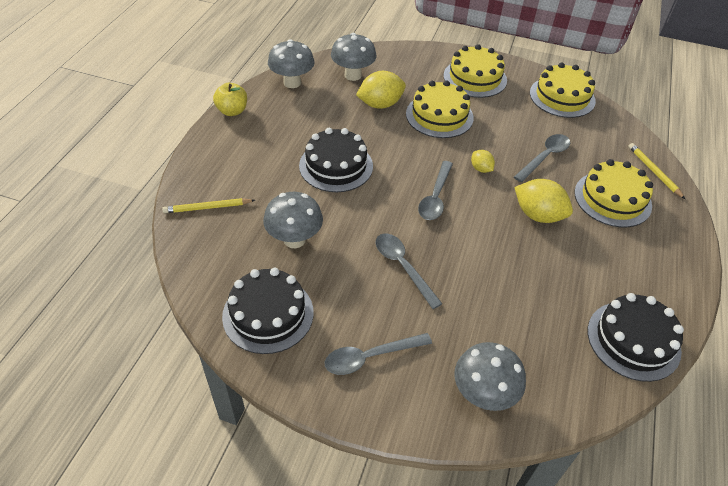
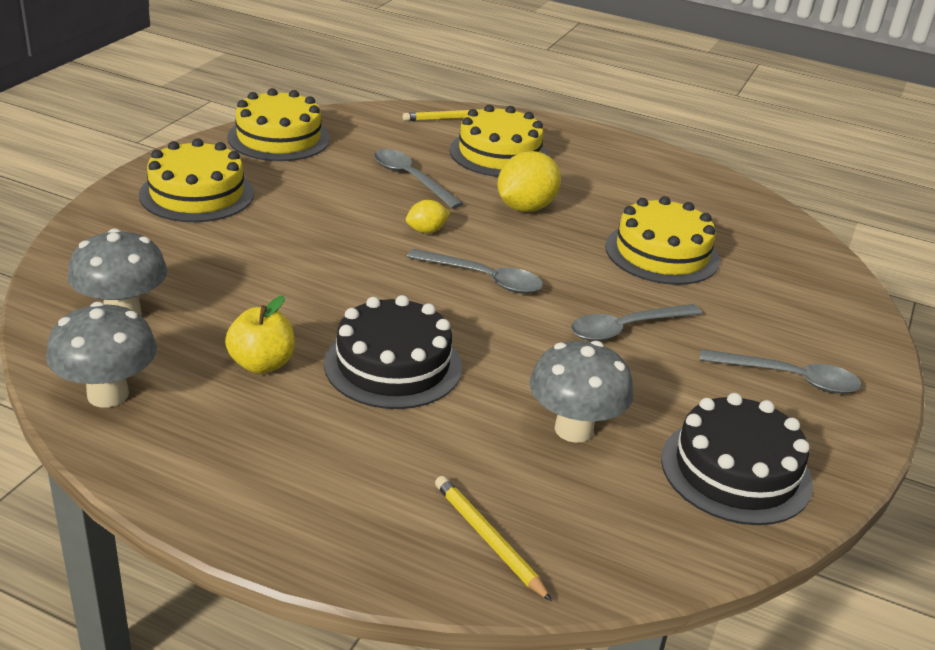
camera: 85 degrees left, 15 degrees down
yellow pencil [162,198,255,213] -> yellow pencil turned 150 degrees clockwise [435,476,552,602]
yellow apple [213,83,247,116] -> yellow apple moved to [225,296,295,374]
grey spoon [324,333,432,375] -> grey spoon turned 60 degrees counterclockwise [699,349,862,394]
yellow lemon [356,71,406,109] -> none
yellow cake [406,81,474,138] -> yellow cake moved to [605,196,720,285]
grey mushroom [454,342,526,411] -> none
black cake [588,293,684,382] -> none

